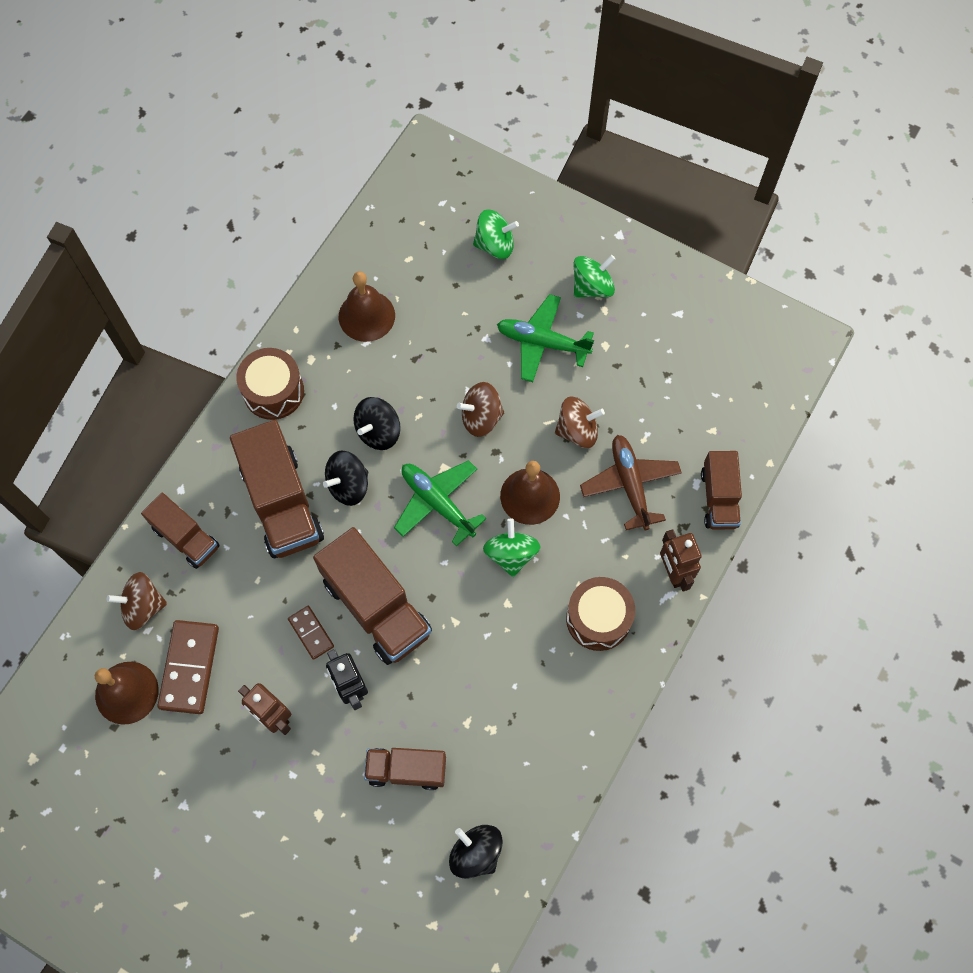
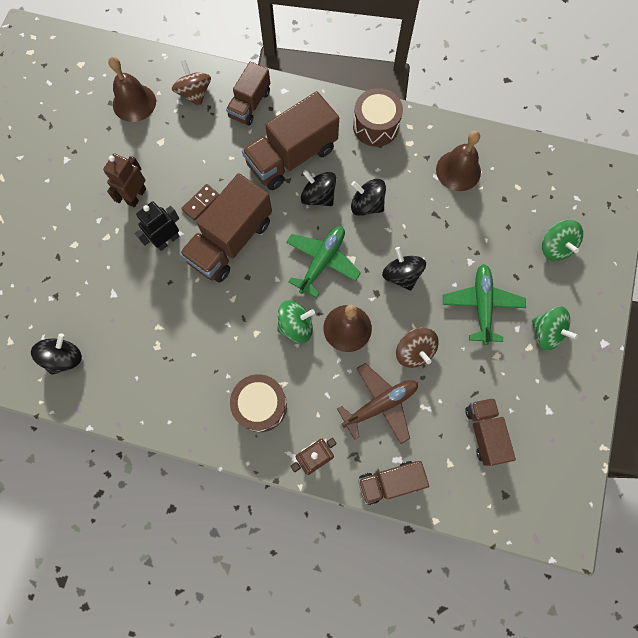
camera: 75 degrees right, 5 degrees up
brown domino [157,620,219,714] -> none
brown truck [364,748,446,790] -> brown truck moved to [465,398,516,466]
brown spinning top [457,382,504,437] -> black spinning top [382,247,426,291]

